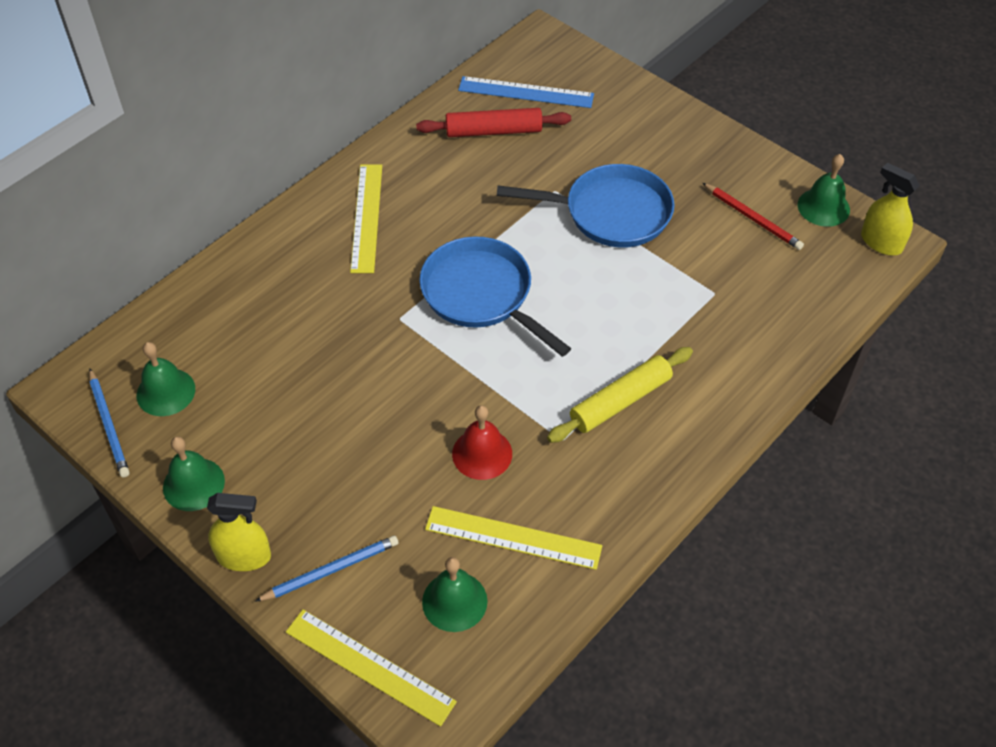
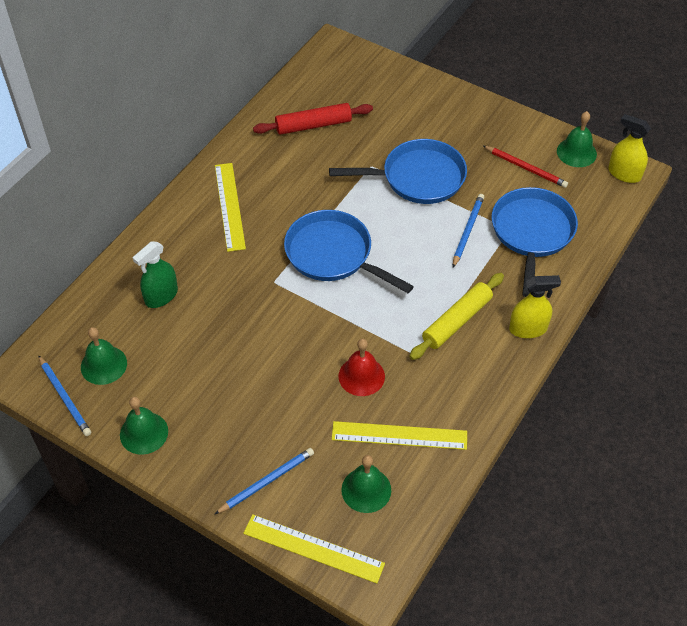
camera: 10 degrees left, 0 degrees up
yellow spray bottle [207,493,271,571] -> yellow spray bottle moved to [509,275,561,338]
blue ruler [458,76,594,108] -> none
none -> green spray bottle [133,241,178,308]
none -> blue pencil [453,194,484,268]
none -> blue pan [492,187,578,297]

